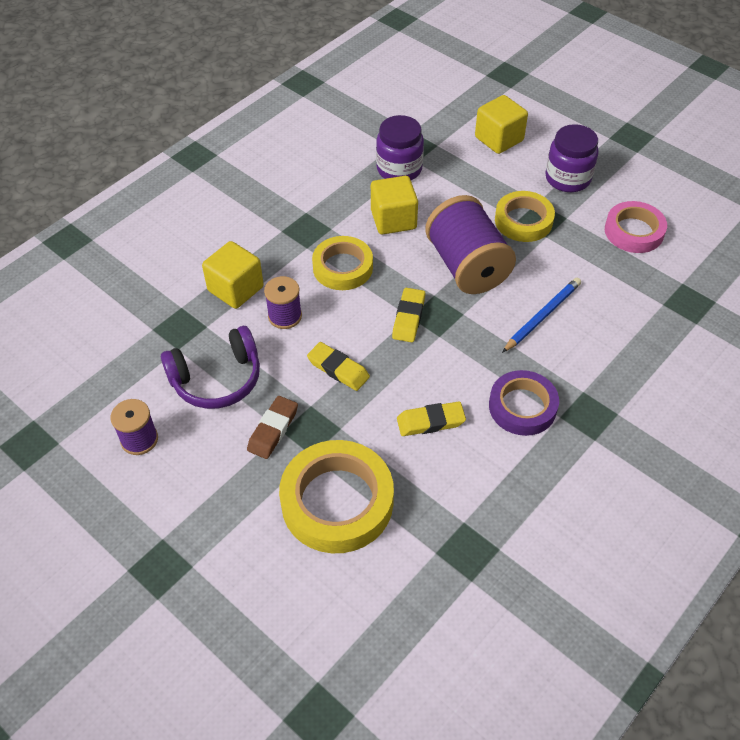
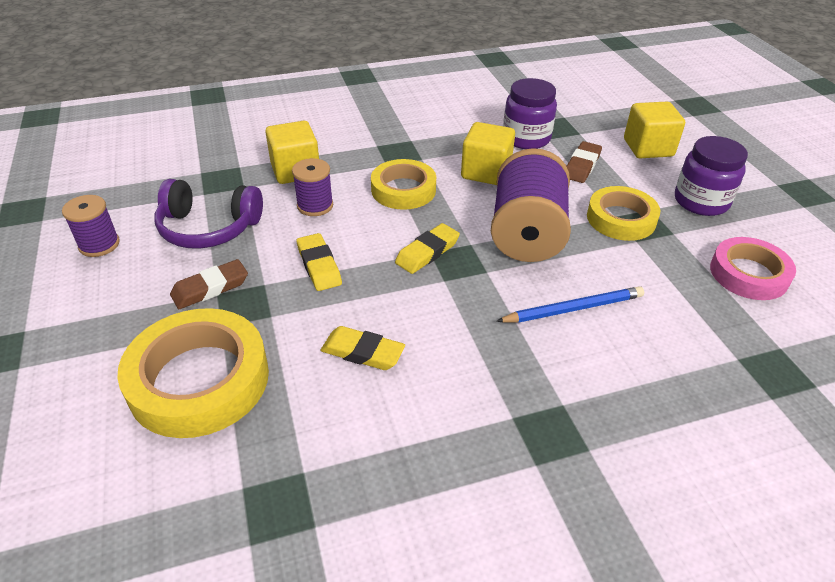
camera: 30 degrees right, 10 degrees down
purple tape [489,370,559,436] -> none
none -> brown eraser [567,141,602,183]

